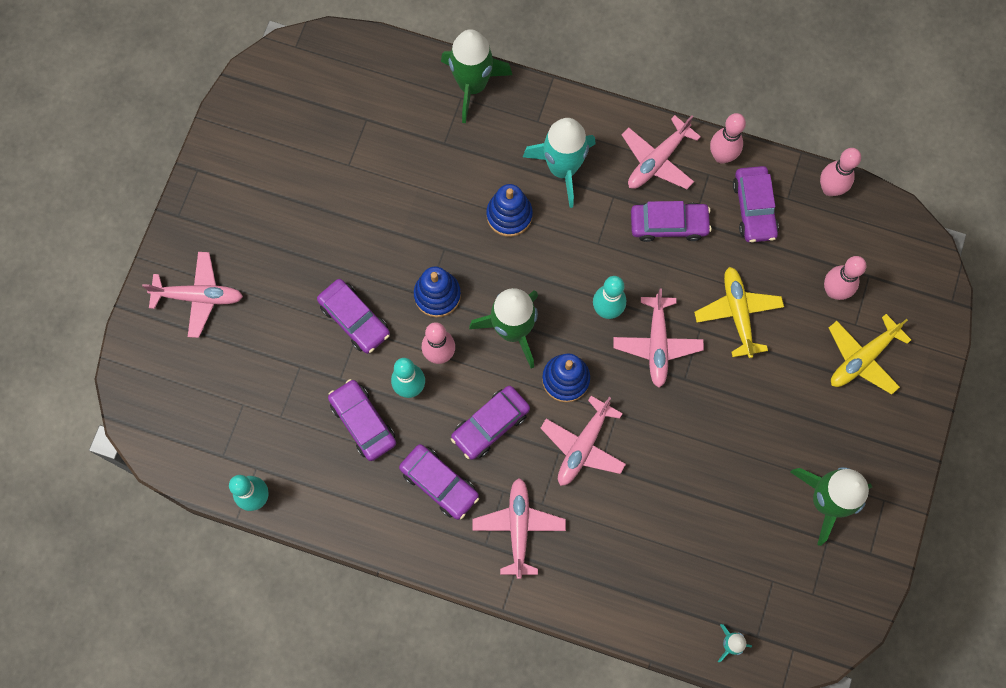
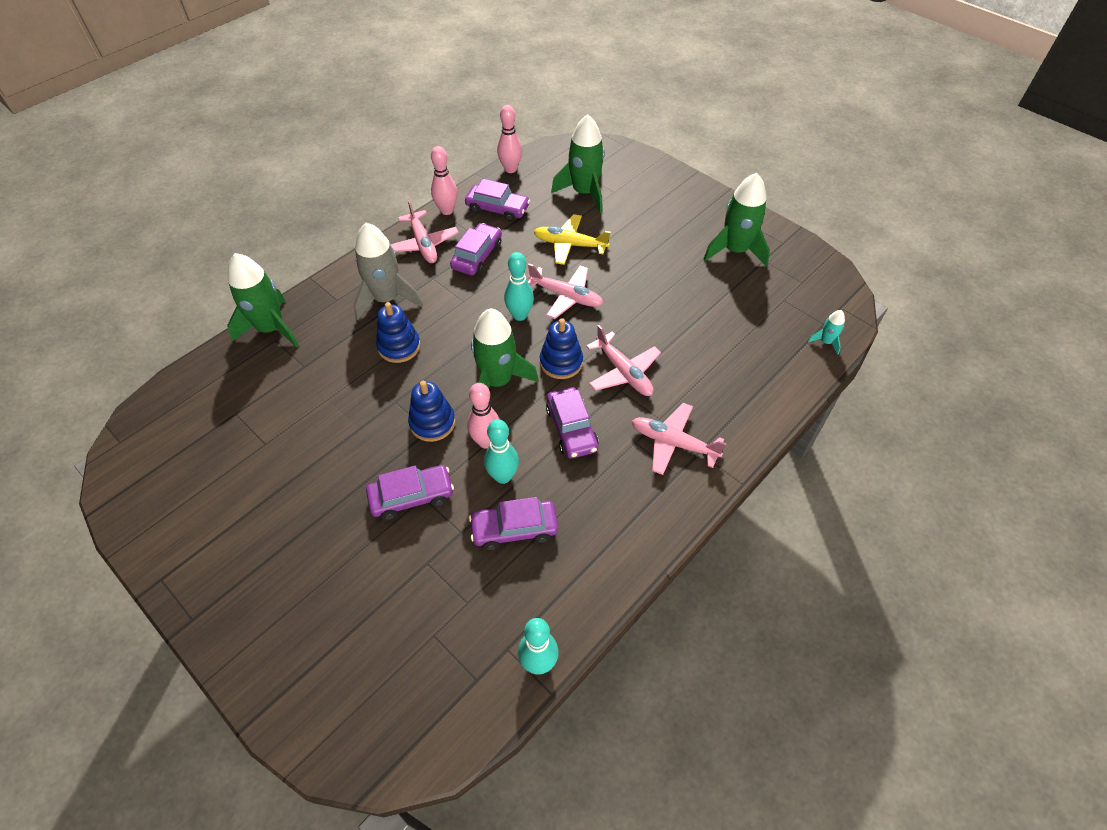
camera: 65 degrees left, 20 degrees down
pink plane [142,252,243,338] -> none
purple car [399,444,479,520] -> none
turquoise rocket [523,118,596,208] -> grey rocket [353,223,423,320]
pink bowling pin [824,256,866,300] -> green rocket [551,114,605,213]
yellow plane [829,314,911,395] -> none

